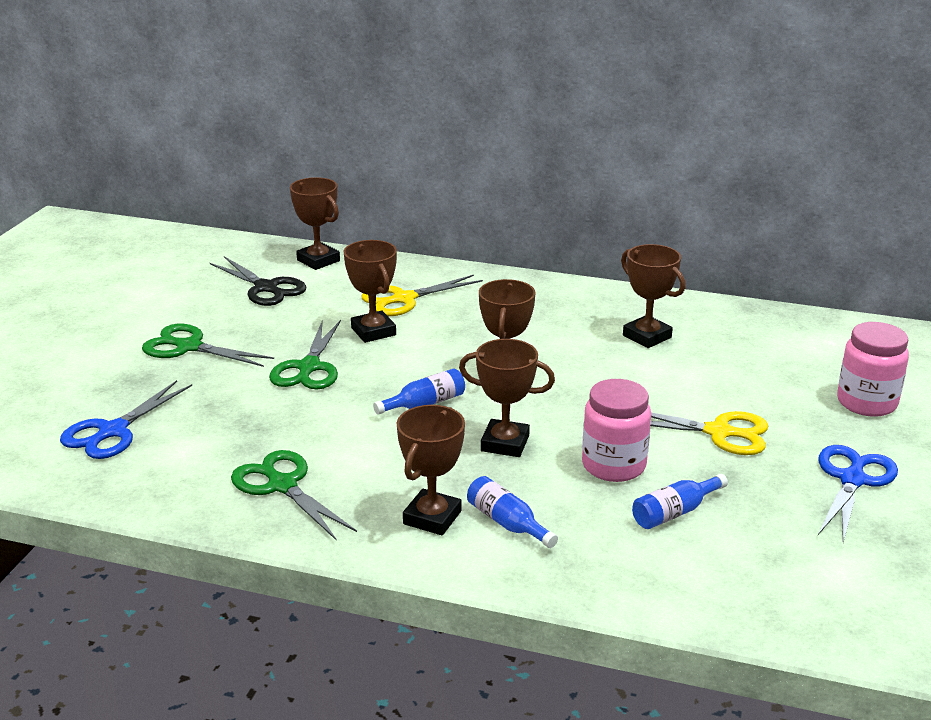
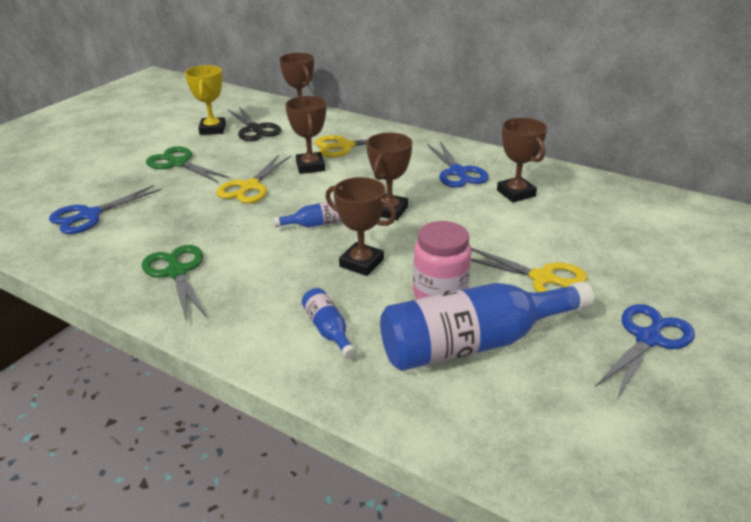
camera: 15 degrees right, 5 degrees up
green scissors [269,320,341,389] -> yellow scissors [216,155,291,203]
brown trophy [397,405,465,535] -> none
blue bottle [632,474,728,529] -> blue bottle [380,281,594,371], size x2.24
pink jar [837,322,909,417] -> none
none -> yellow trophy [185,65,226,135]
none -> blue scissors [427,141,489,188]

